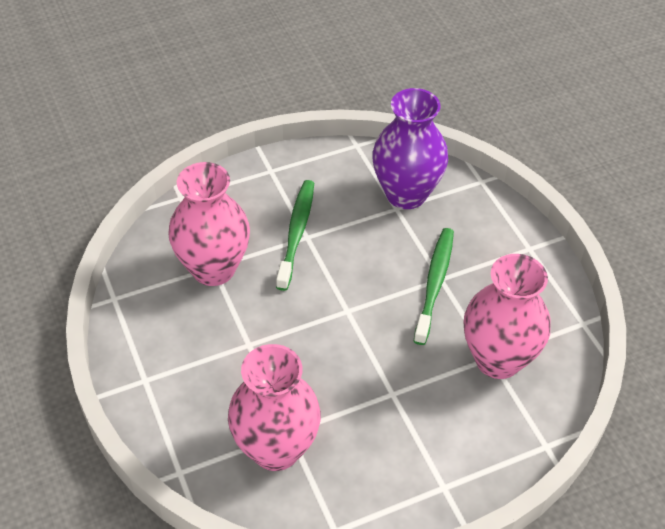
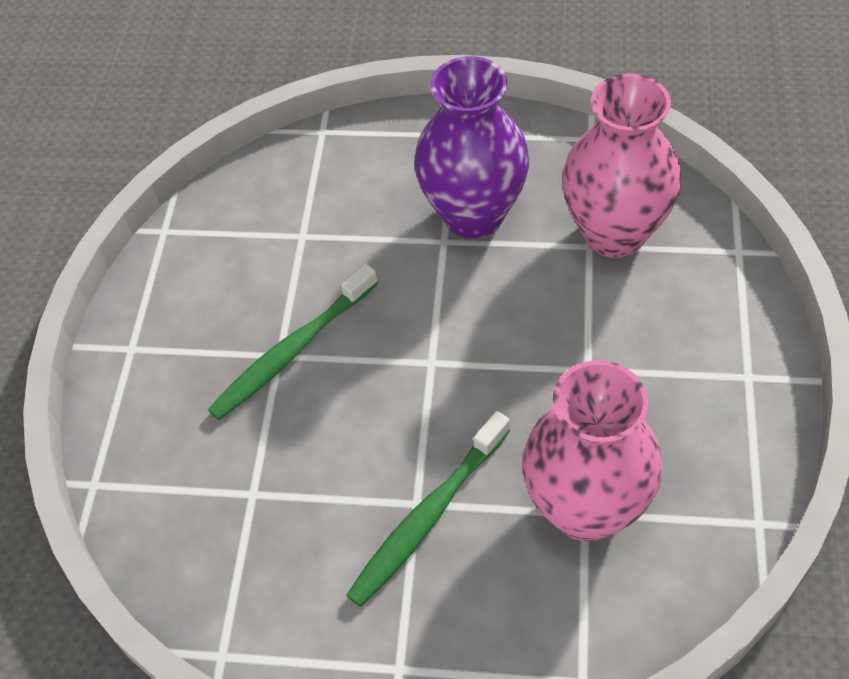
camera: 145 degrees left, 5 degrees up
purple vase [372,88,448,209] -> purple vase moved to [414,56,529,238]
pink vase [463,254,551,379] -> none

